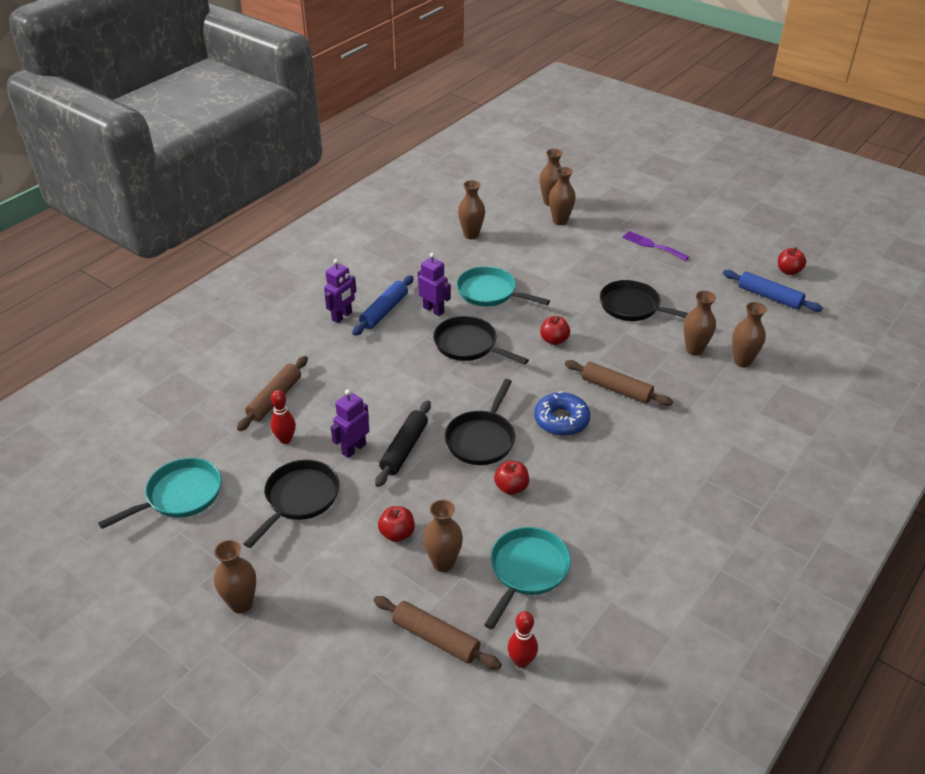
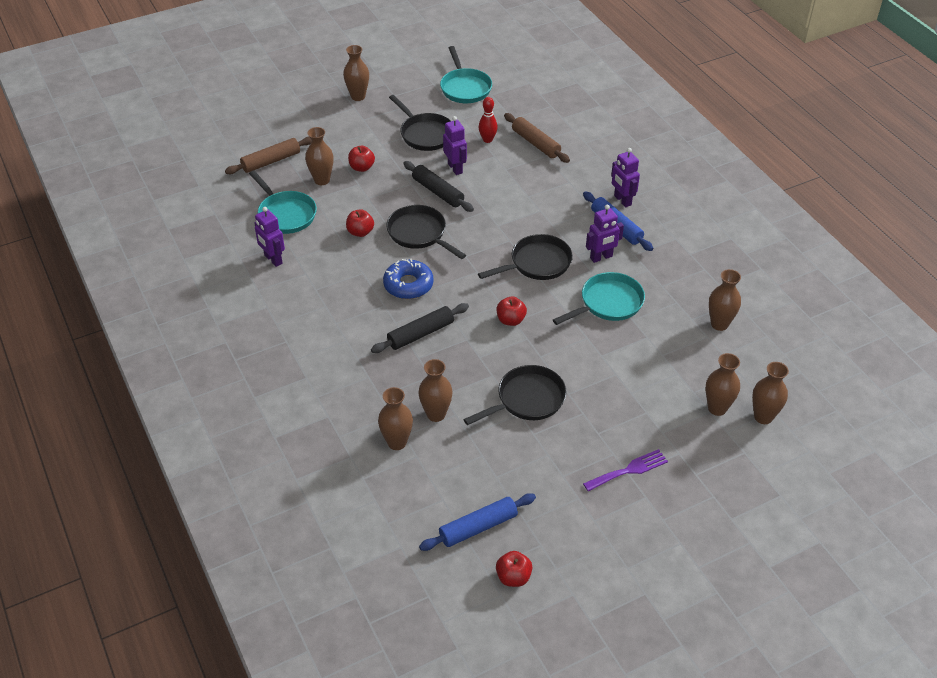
camera: 115 degrees right, 5 degrees up
red bowling pin [508,611,538,668] -> none
brown rolling pin [565,360,673,406] -> black rolling pin [371,303,469,353]
none -> purple robot [254,207,285,267]

